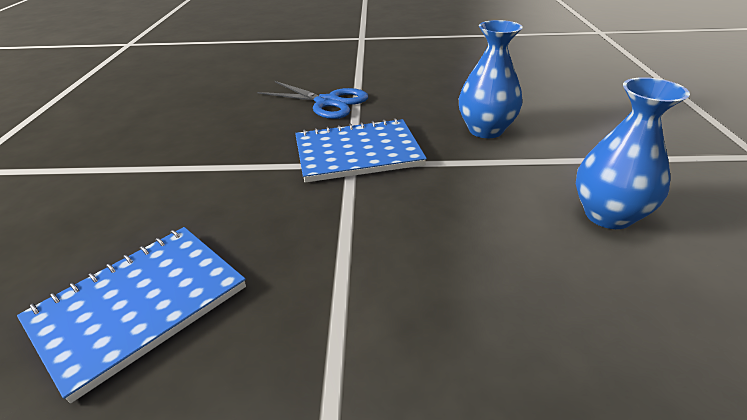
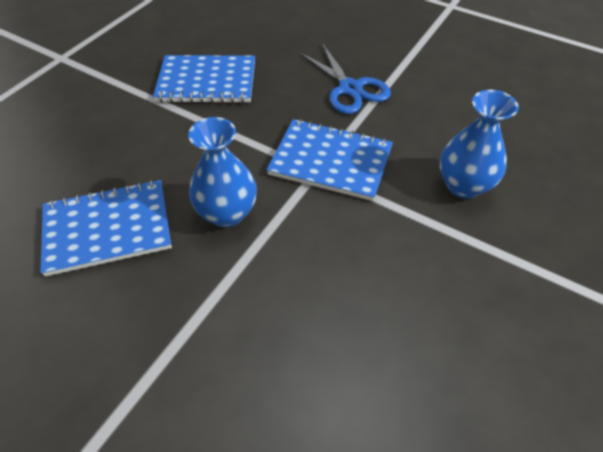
camera: 30 degrees right, 15 degrees up
blue vase [576,77,690,229] -> blue vase moved to [188,117,257,227]
none -> blue notebook [153,55,255,103]

